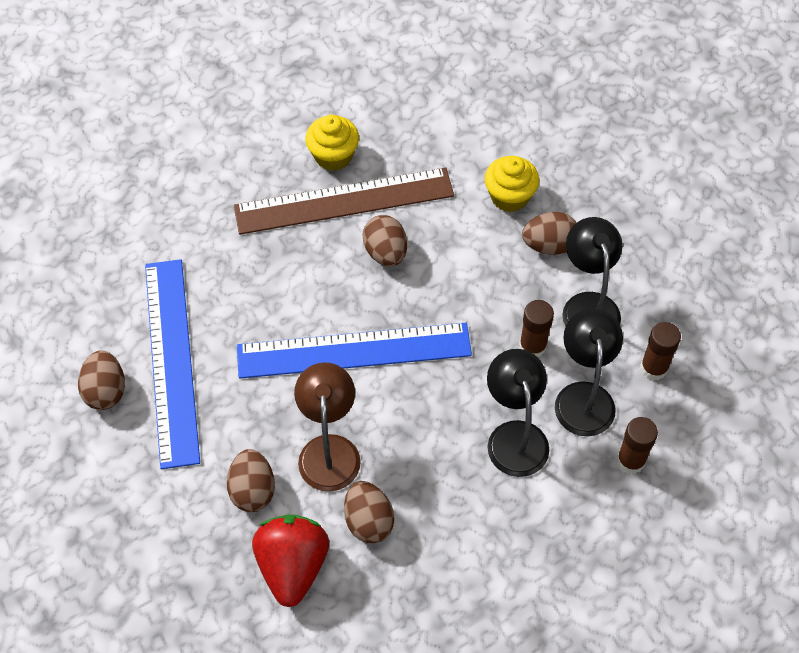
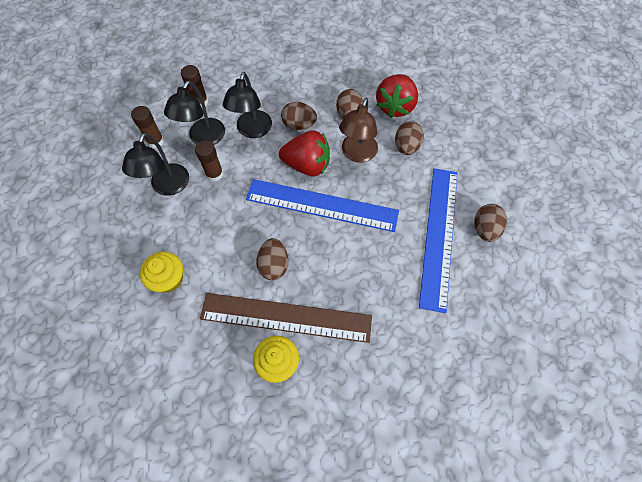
camera: 160 degrees left, 5 degrees up
brown egg [522,212,576,255] -> brown egg moved to [281,102,317,130]
none -> red strawberry [279,130,330,176]

